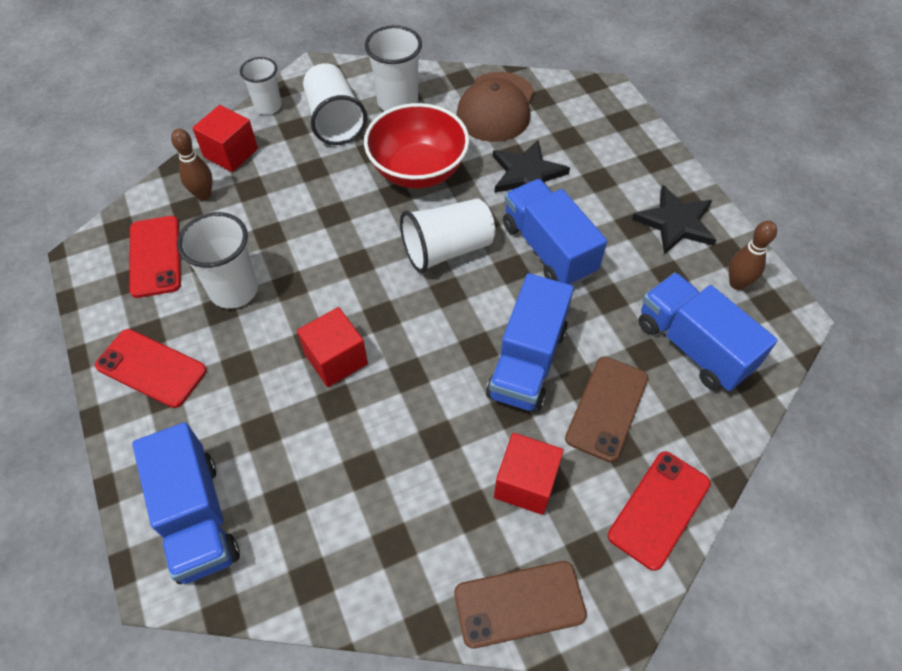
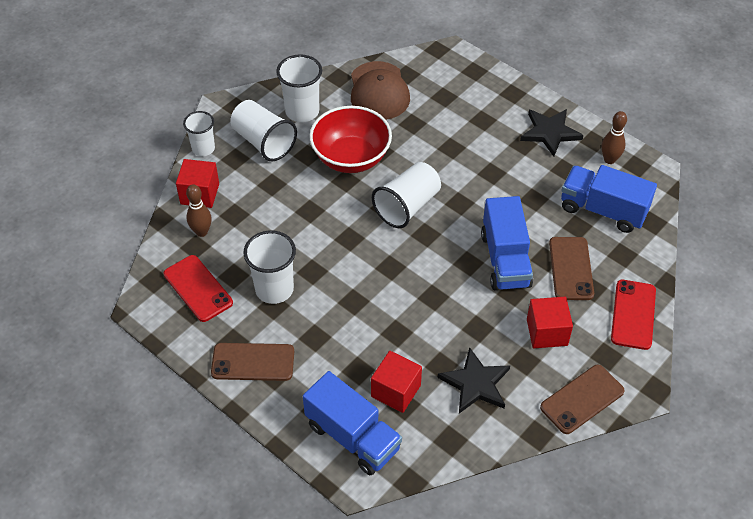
camera: 25 degrees left, 5 degrees down
red phone [95,329,207,408] -> brown phone [211,343,294,381]
red cube [297,307,368,387] -> red cube moved to [371,351,422,413]
black star [493,140,570,193] -> black star moved to [438,347,510,413]
blue truck [503,179,607,286] -> none

